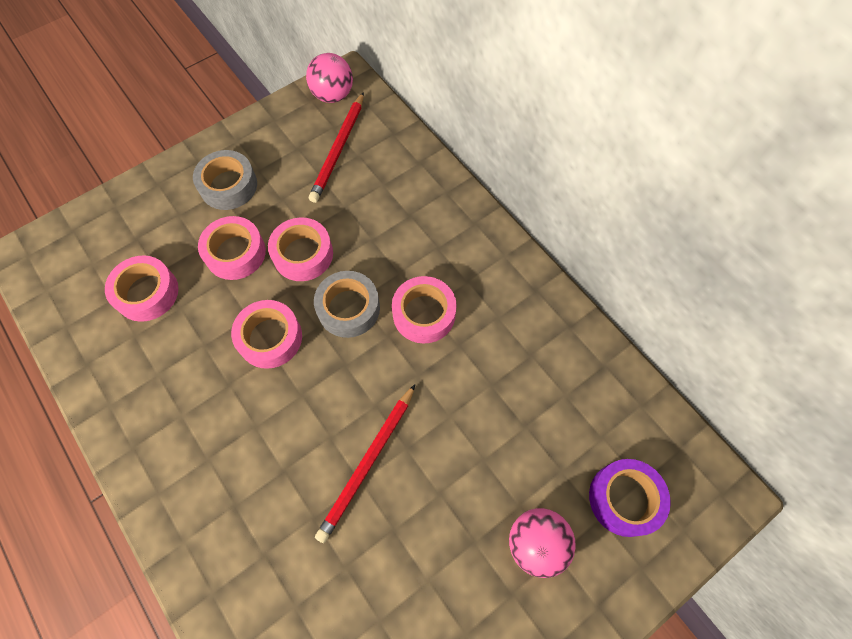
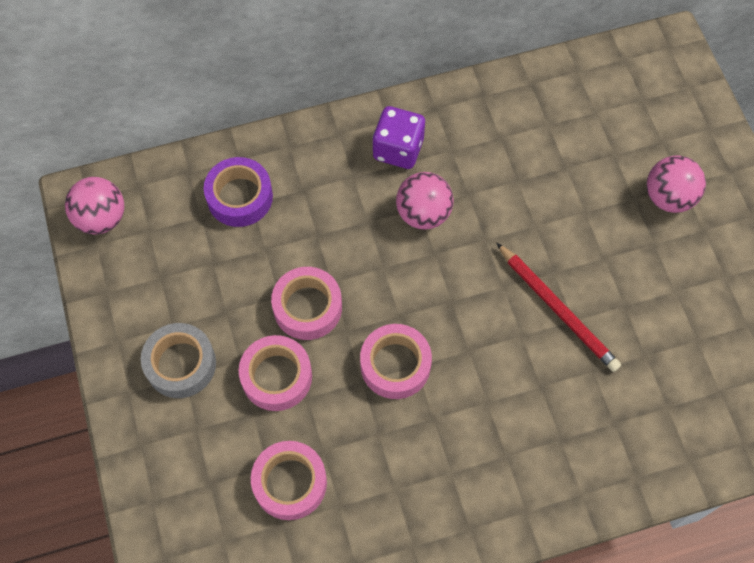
camera: 70 degrees left, 0 degrees up
red pencil [309,92,364,203] -> none
grey tape [314,271,380,338] -> none
pink tape [392,276,457,344] -> pink ball [396,172,454,229]
purple tape [589,459,671,537] -> purple tape moved to [204,157,273,227]
none -> purple dice [373,106,425,169]

